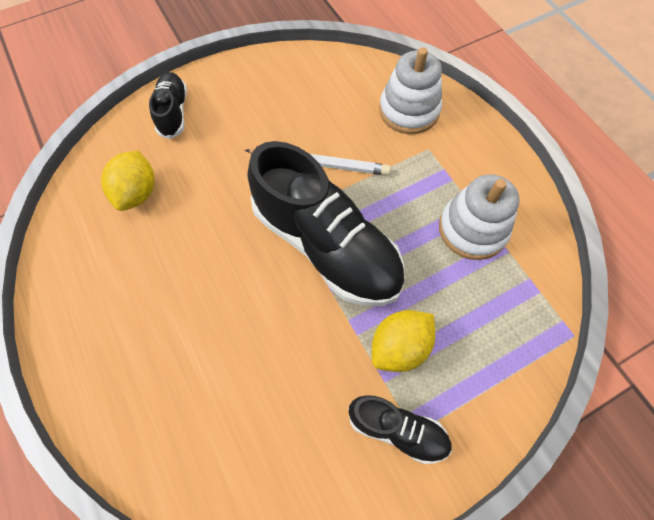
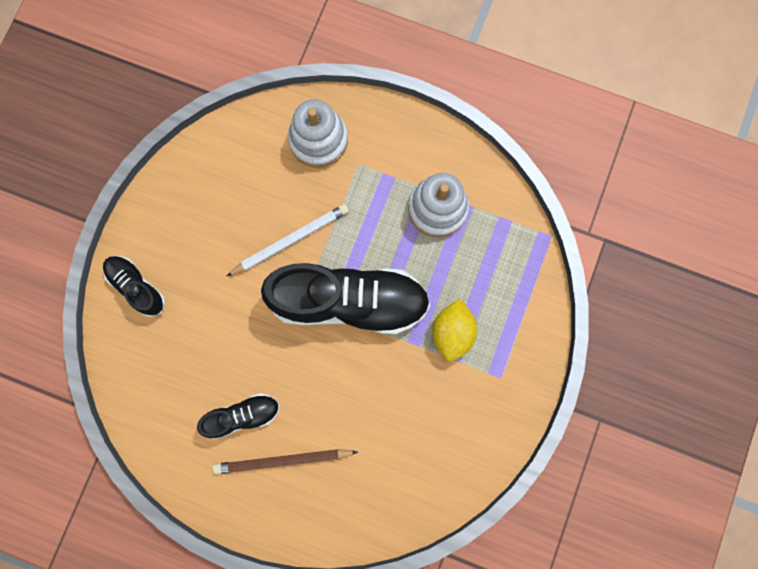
camera: 40 degrees left, 15 degrees up
yellow lemon [101,151,155,211] -> none
black shoe [348,395,452,464] -> black shoe moved to [197,393,280,439]
none -> brown pencil [213,449,358,474]

